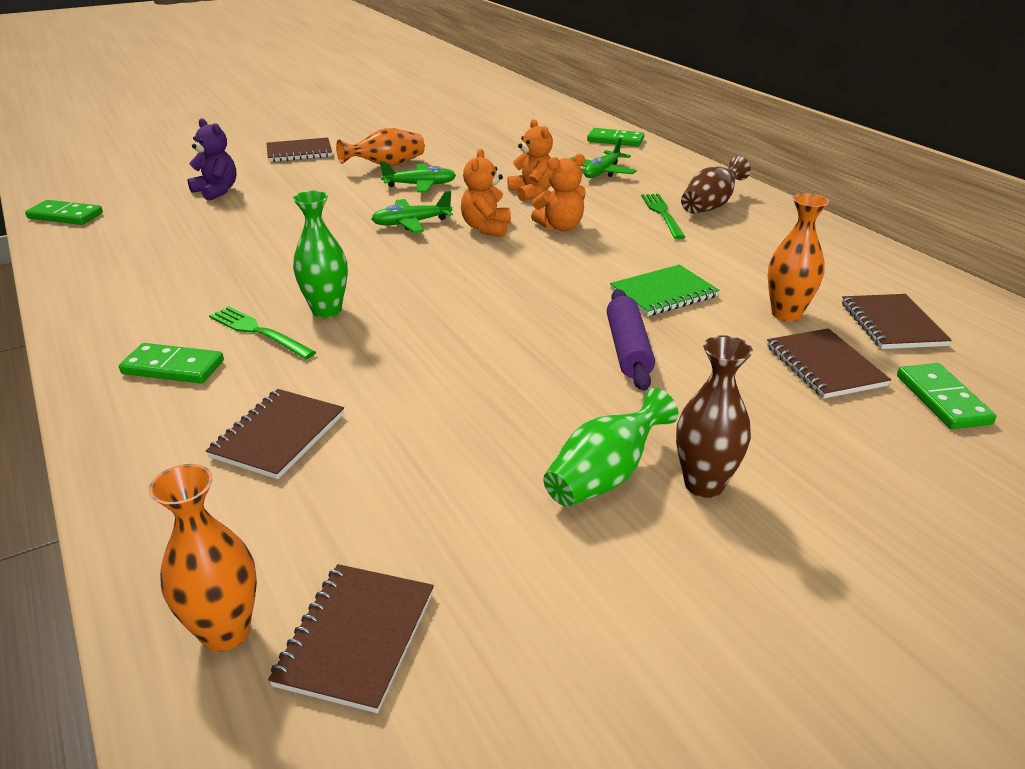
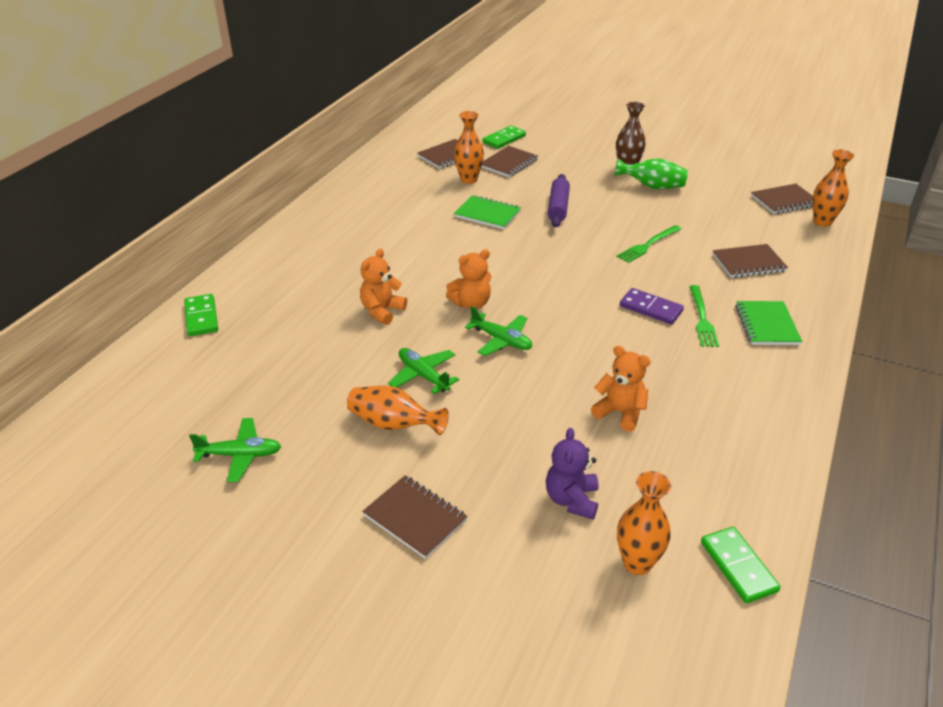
camera: 125 degrees left, 5 degrees up
green domino [119,343,224,383] -> green notebook [735,301,802,345]
green vase [293,191,348,318] -> purple domino [620,288,684,324]
orange teddy bear [531,154,586,231] -> orange teddy bear moved to [591,346,650,432]
green plane [570,138,637,178] -> green plane moved to [189,418,281,482]
purple rolling pin [607,289,655,391] -> purple rolling pin turned 45 degrees counterclockwise [548,174,570,227]
green fork [641,194,685,239] -> green fork moved to [616,225,681,263]
brown vase [681,156,751,214] -> none
none -> orange vase [617,471,671,575]

